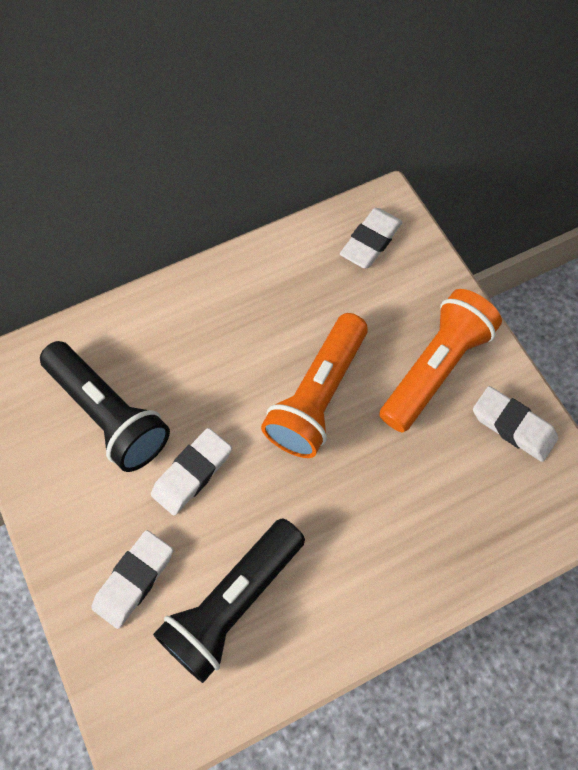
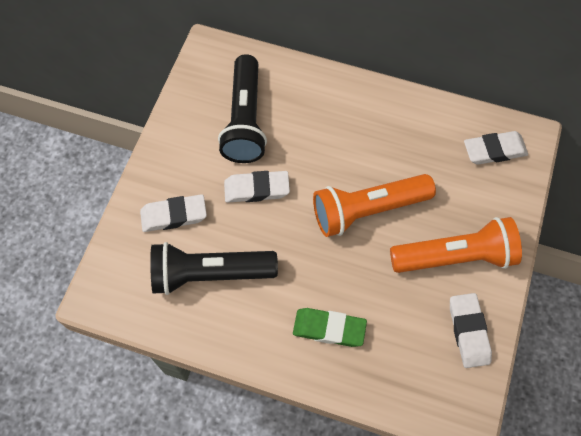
camera: 45 degrees right, 0 degrees up
none -> green eraser [293,308,367,347]

